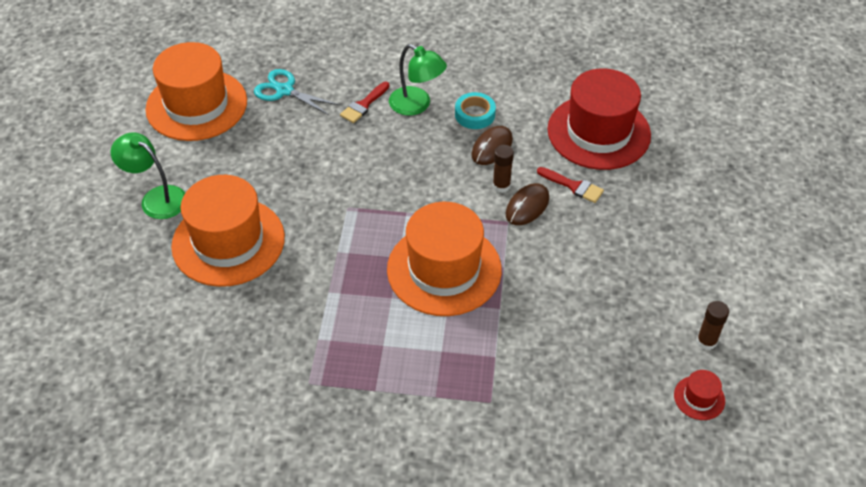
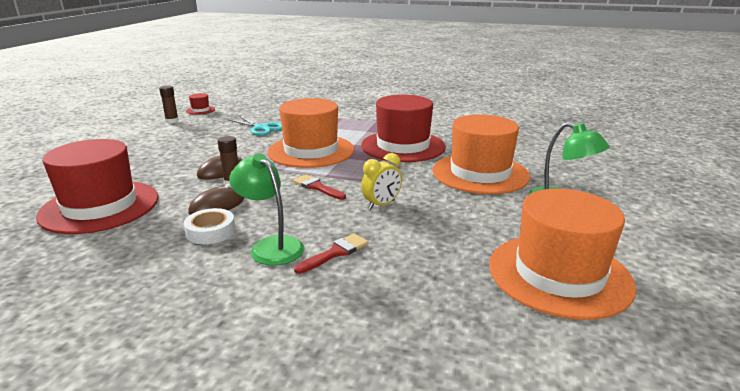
camera: 170 degrees left, 25 degrees down
turquoise scissors [254,69,340,116] -> turquoise scissors moved to [229,116,282,136]
turquoise tape [455,92,496,129] -> white tape [184,208,235,244]
red brush [537,167,604,203] -> red brush moved to [293,174,346,200]
none -> red hat [361,95,446,162]
none -> yellow clock [361,153,402,210]

